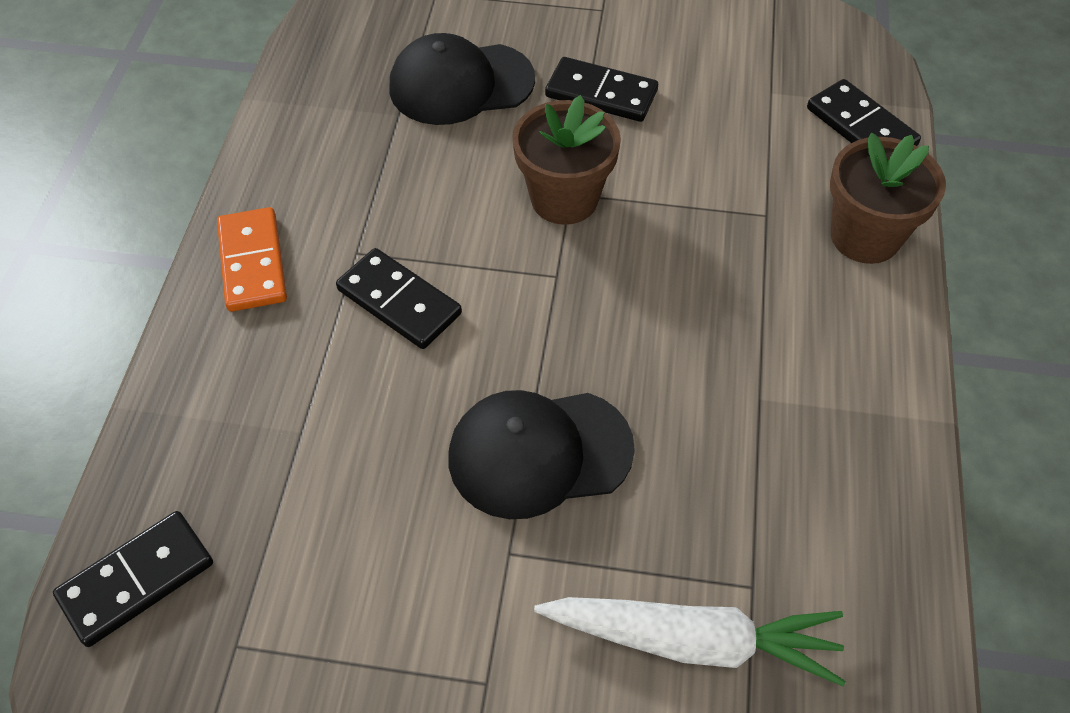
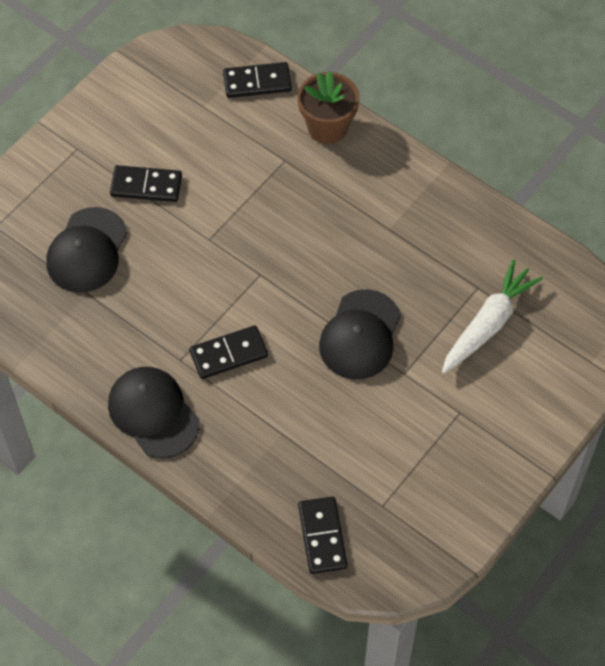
camera: 60 degrees left, 5 degrees up
orange domino [217,207,287,312] -> black cap [108,367,200,458]
brown flower pot [512,95,621,225] -> none
black domino [545,57,658,122] -> black domino turned 45 degrees clockwise [110,165,182,202]

